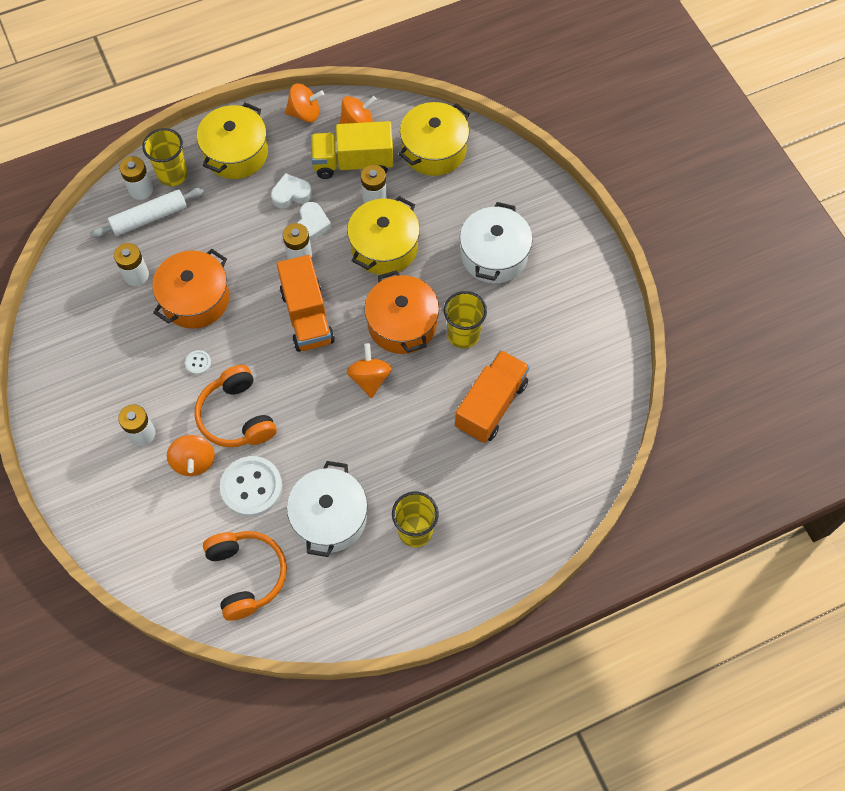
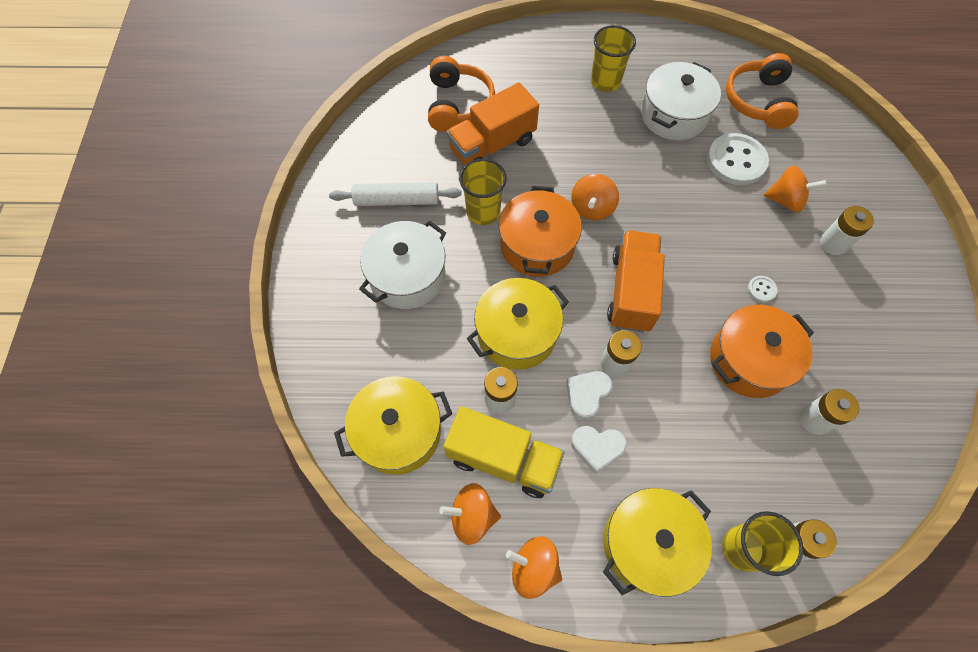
camera: 155 degrees left, 0 degrees up
white rolling pin [90,188,204,238] -> white rolling pin moved to [329,182,462,206]
orange spinning top [167,435,215,476] -> orange spinning top turned 90 degrees clockwise [764,165,827,213]
orange headphones [195,365,277,447] -> orange headphones moved to [428,56,495,132]

